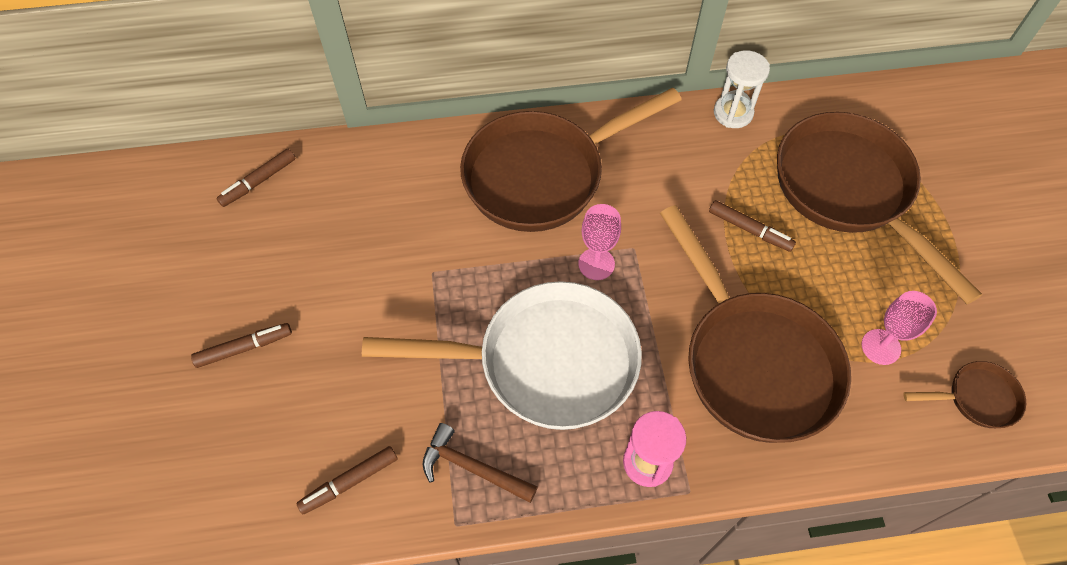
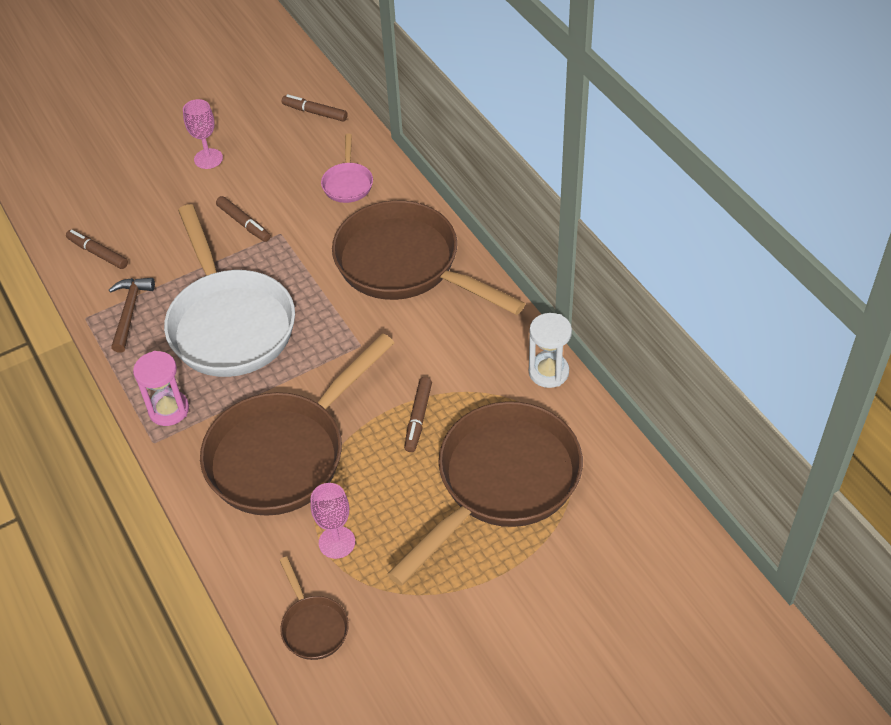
camera: 70 degrees right, 10 degrees down
brown marker [191,323,292,368] -> brown marker moved to [216,196,271,242]
pink goblet [578,204,621,280] -> pink goblet moved to [183,99,223,169]
none -> pink pan [321,134,373,203]

